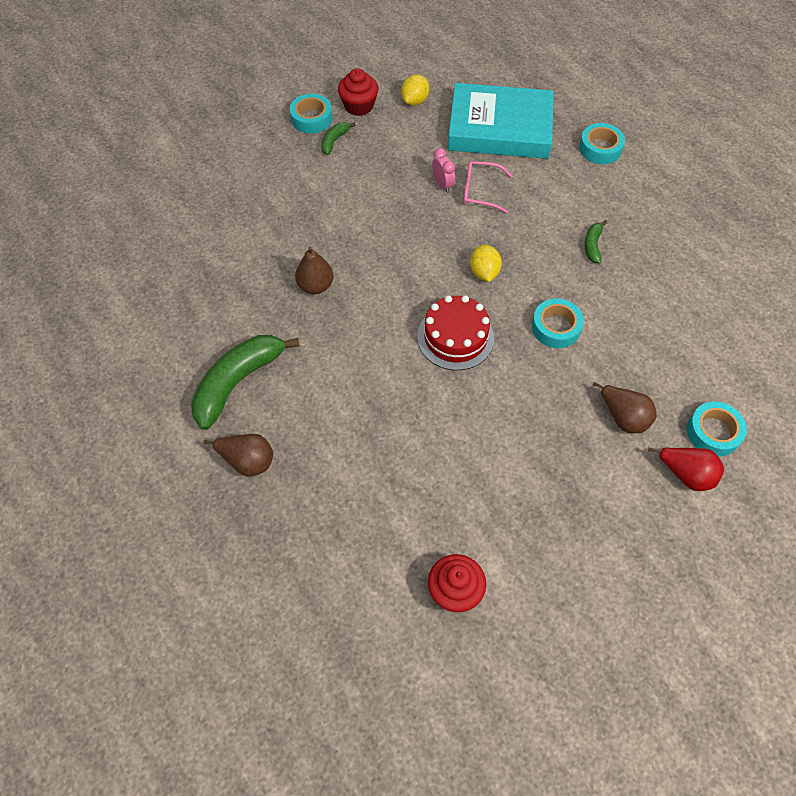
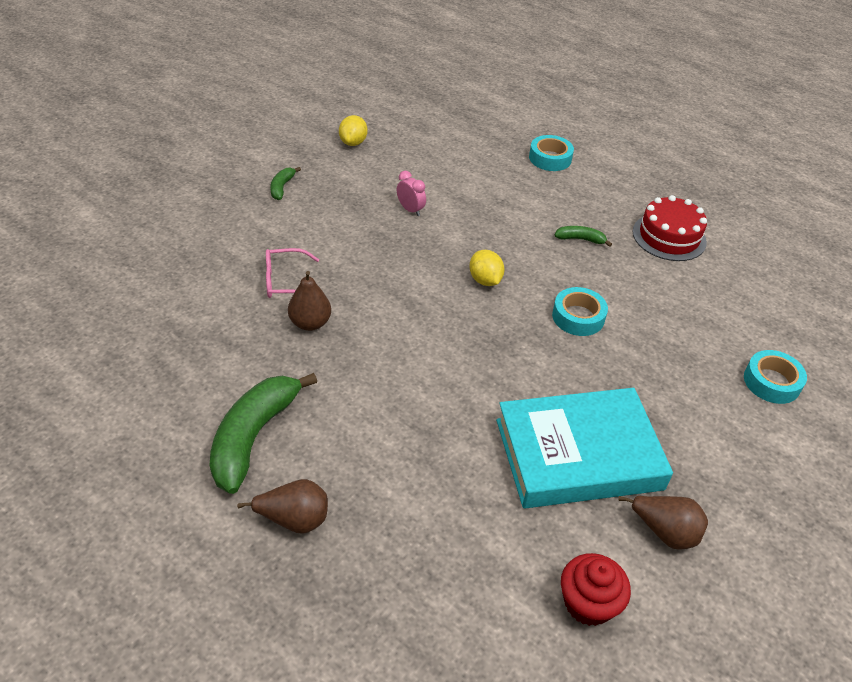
camera: 20 degrees left, 15 degrees down
turquoise tape [290,94,333,134] -> none
red cupcake [338,68,378,116] -> none
red cake [417,295,494,370] -> red cake moved to [633,195,707,261]
turquoise book [448,83,554,159] -> turquoise book moved to [496,388,673,508]
pink glasses [463,161,512,213] -> pink glasses moved to [266,248,319,298]
green banana [584,220,607,264] -> green banana turned 105 degrees clockwise [555,226,612,247]
brown pear [593,382,657,433] -> brown pear moved to [618,496,708,550]
red pear [648,447,724,491] -> none

